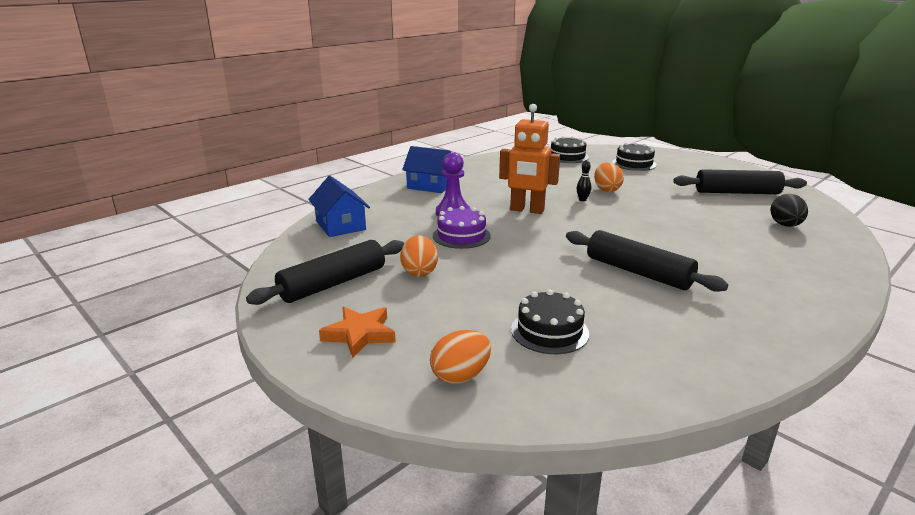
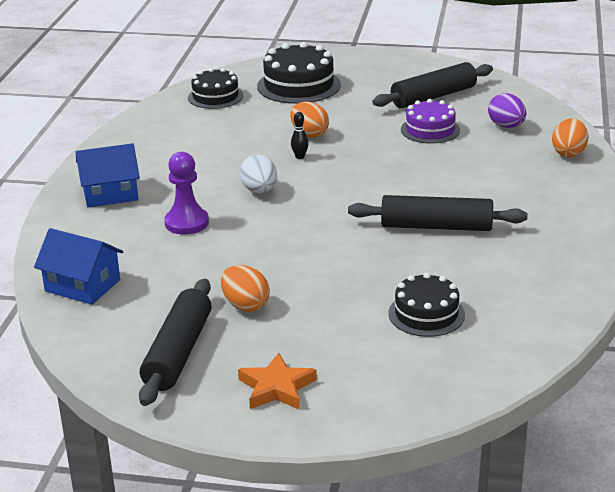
camera: 35 degrees left, 5 degrees up
orange egg [430,330,491,384] -> orange egg moved to [552,119,588,157]
purple cake [433,206,491,249] -> purple cake moved to [401,99,460,144]
orange robot [499,104,560,214] -> white egg [240,155,277,193]
black cake [612,142,657,171] -> black cake [257,42,341,104], size x1.53
black egg [770,194,808,227] -> purple egg [488,93,526,128]

